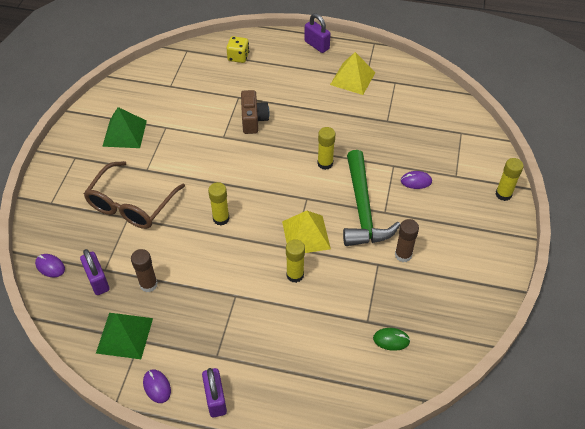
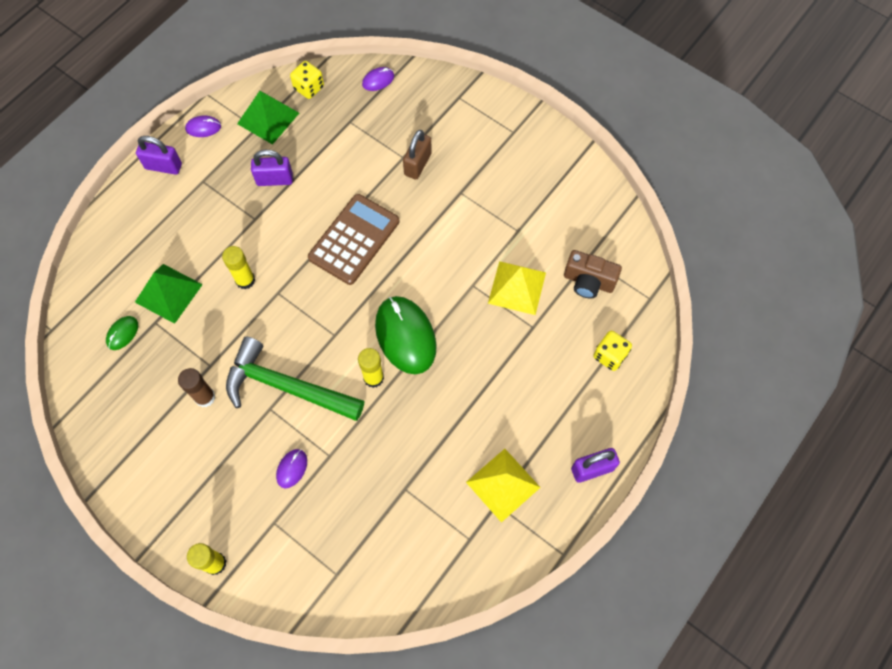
camera: 115 degrees right, 15 degrees up
purple padlock [80,249,110,295] -> purple padlock moved to [251,150,293,186]
brown glasses [84,161,185,229] -> brown padlock [403,130,432,179]
green pyramid [102,107,147,148] -> green pyramid moved to [135,264,203,324]
brown glue stick [131,249,158,292] -> none
yellow glue stick [208,182,230,226] -> brown calculator [308,194,399,285]
brown camera [241,90,269,134] -> brown camera moved to [564,250,622,299]
yellow pyramid [282,211,331,253] -> yellow pyramid moved to [488,261,546,315]
none -> yellow dice [290,61,324,99]
none -> green mouse [375,296,437,374]

